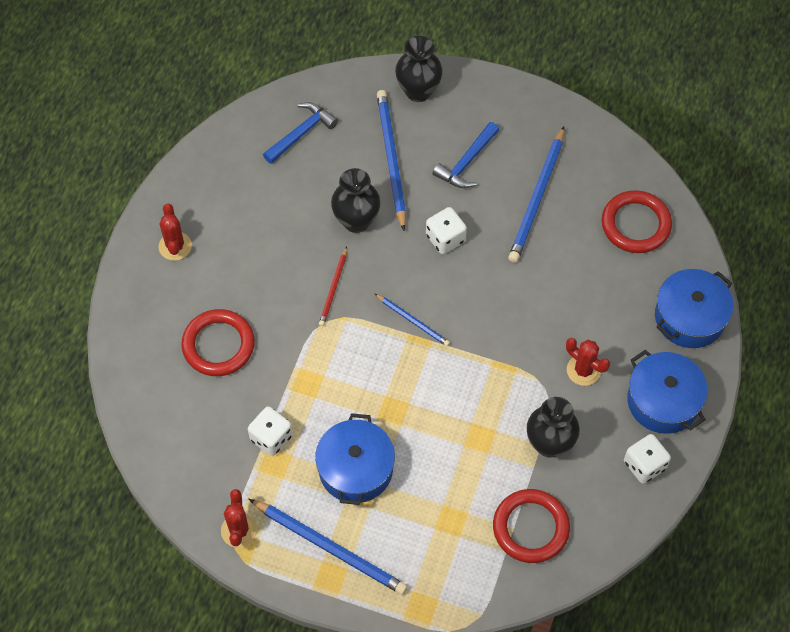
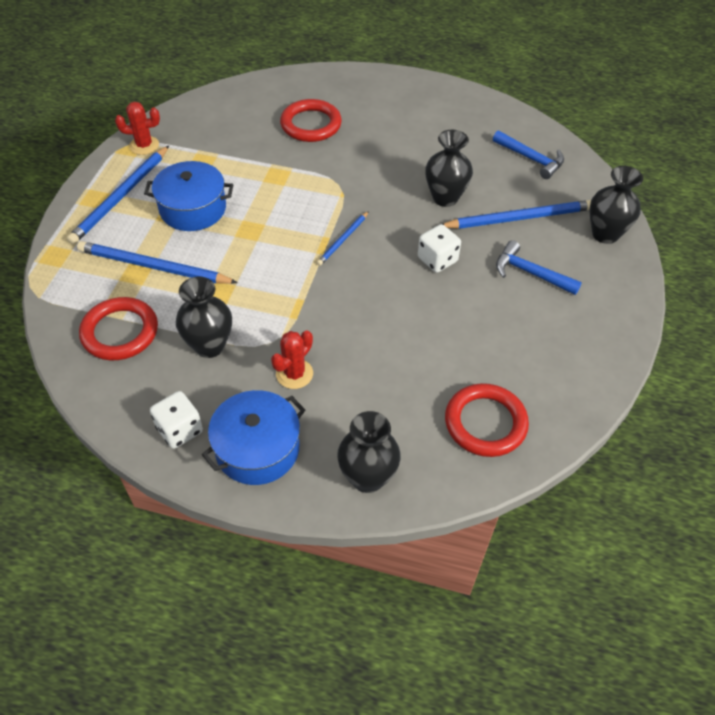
camera: 85 degrees right, 10 degrees down
red cactus [159,204,192,261] -> none
white dice [248,406,293,456] -> none
red pencil [319,247,347,326] -> none
blue pencil [508,126,564,263] -> blue pencil moved to [77,241,238,284]
blue pot [655,269,734,348] -> black vase [337,411,401,493]

